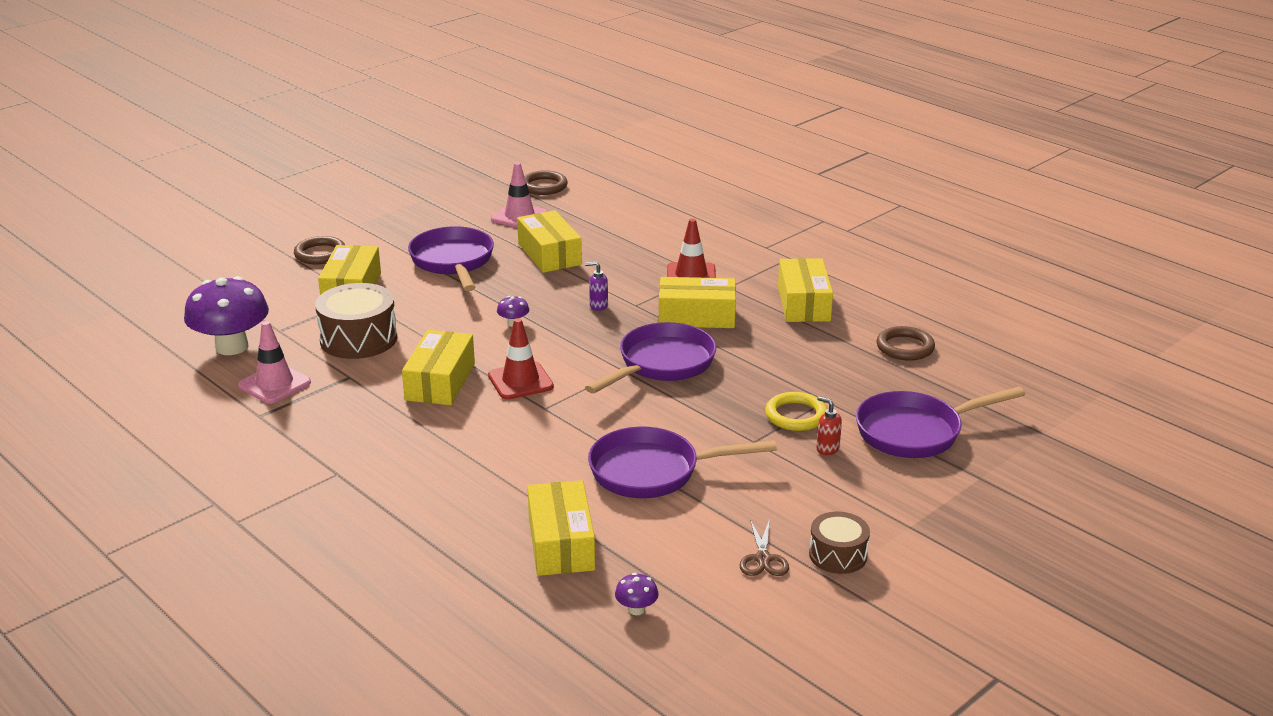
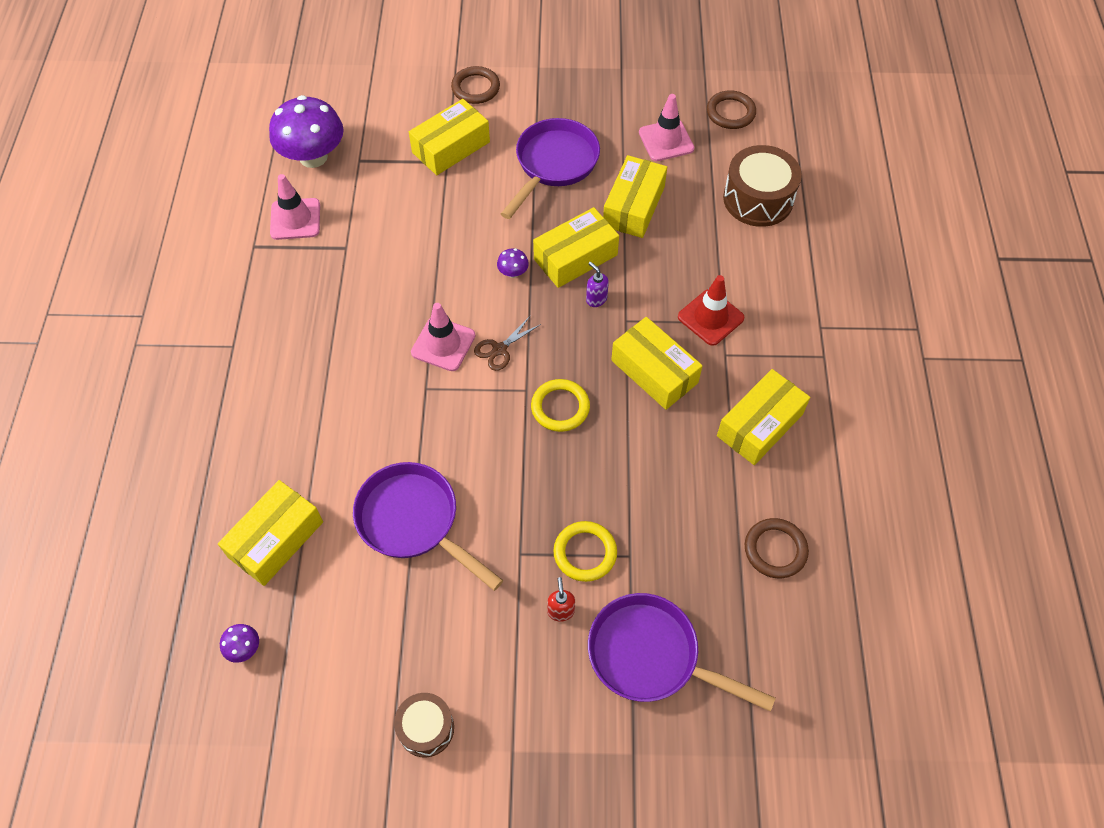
camera: 45 degrees right, 30 degrees up
brown drum [315,283,397,359] -> brown drum moved to [723,145,802,227]
yellow box [402,330,475,405] -> yellow box moved to [533,207,619,288]
red traffic cone [488,318,554,400] -> pink traffic cone [411,303,476,371]
purple pan [585,322,716,394] -> yellow ring [531,379,590,432]
brown scissors [740,520,789,576] -> brown scissors moved to [474,316,541,371]

